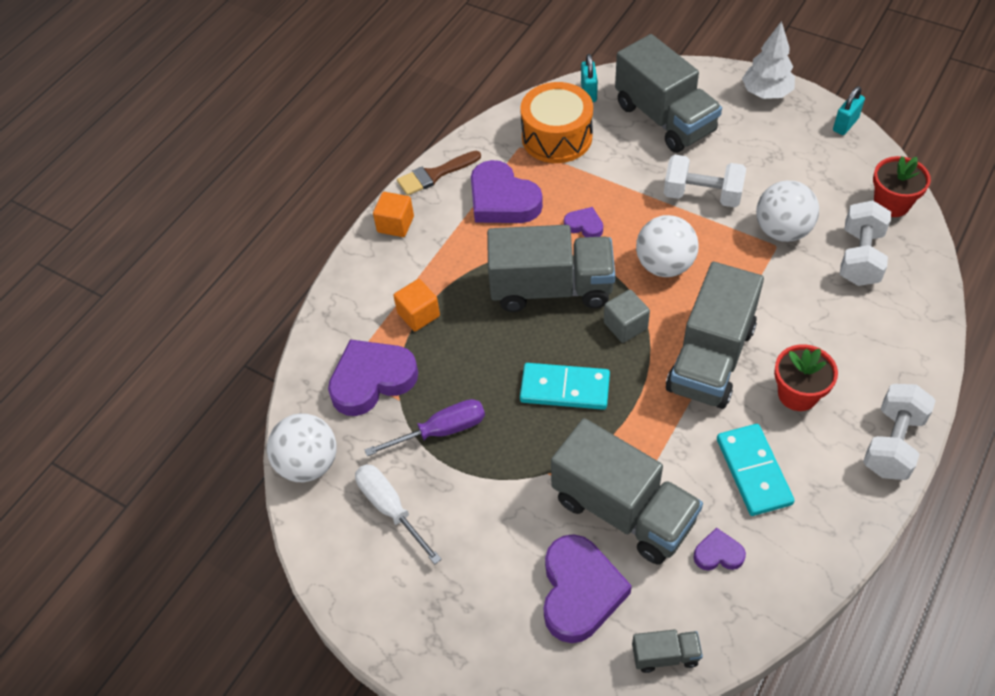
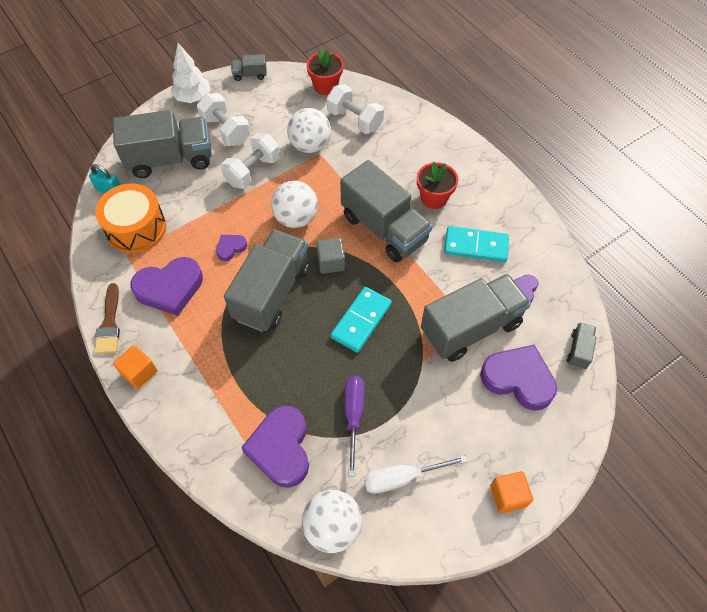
camera: 70 degrees left, 5 degrees up
orange cube [393,279,440,331] -> orange cube moved to [490,471,533,513]
turquoise padlock [833,86,865,135] -> grey truck [231,54,267,81]
white dumbbell [863,384,936,480] -> white dumbbell moved to [197,93,250,146]

